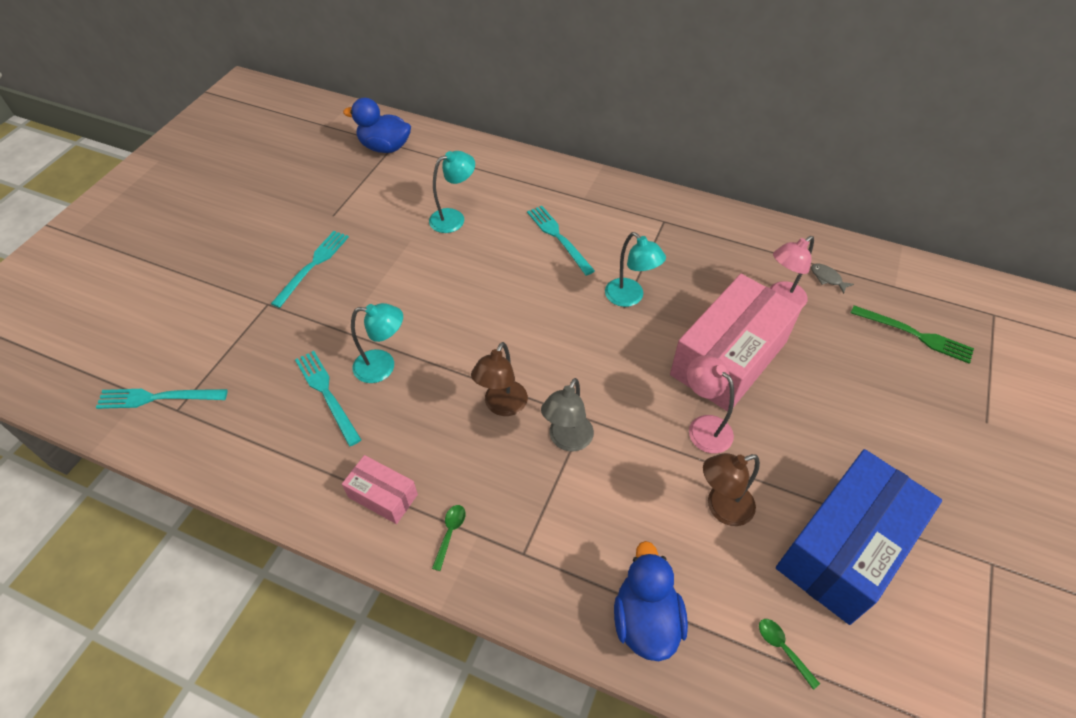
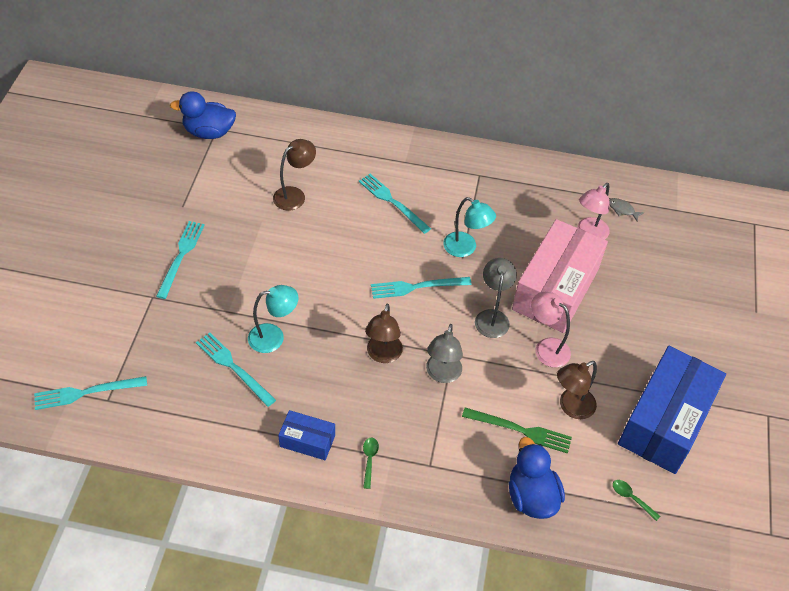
camera: 15 degrees left, 0 degrees up
pink box [342,455,418,524] -> blue box [278,410,335,460]
turquoise lamp [429,151,475,233] -> brown lamp [273,139,316,211]
green fork [851,305,974,363] -> green fork moved to [462,407,572,454]
none -> turquoise fork [371,277,472,299]
none -> grey lamp [475,258,517,338]

